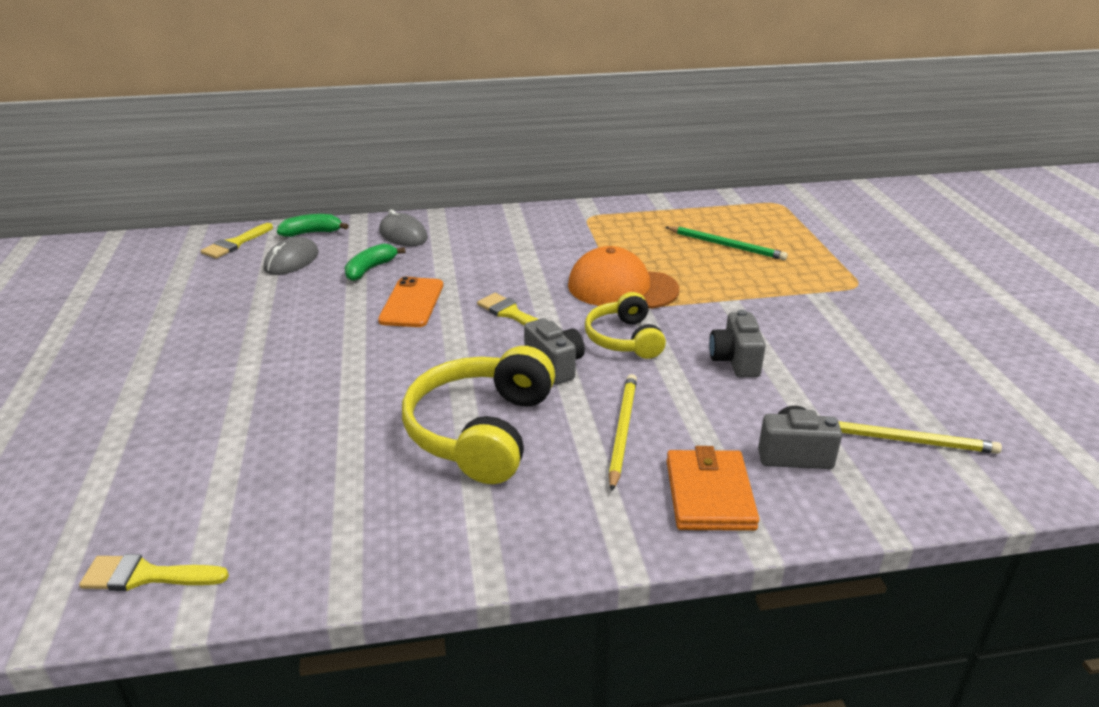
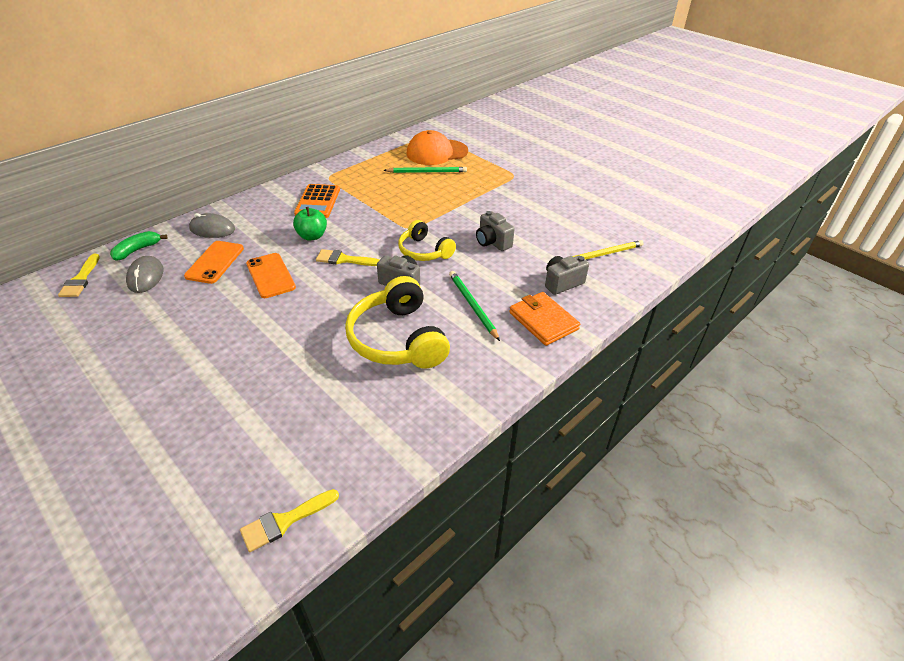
camera: 35 degrees left, 10 degrees up
green banana [344,244,405,281] -> orange phone [184,241,244,284]
orange cap [568,246,679,309] -> orange cap moved to [407,130,468,165]
yellow pencil [609,374,637,491] -> green pencil [449,271,500,341]
none -> green apple [293,207,327,241]
none -> orange calculator [294,184,340,218]

